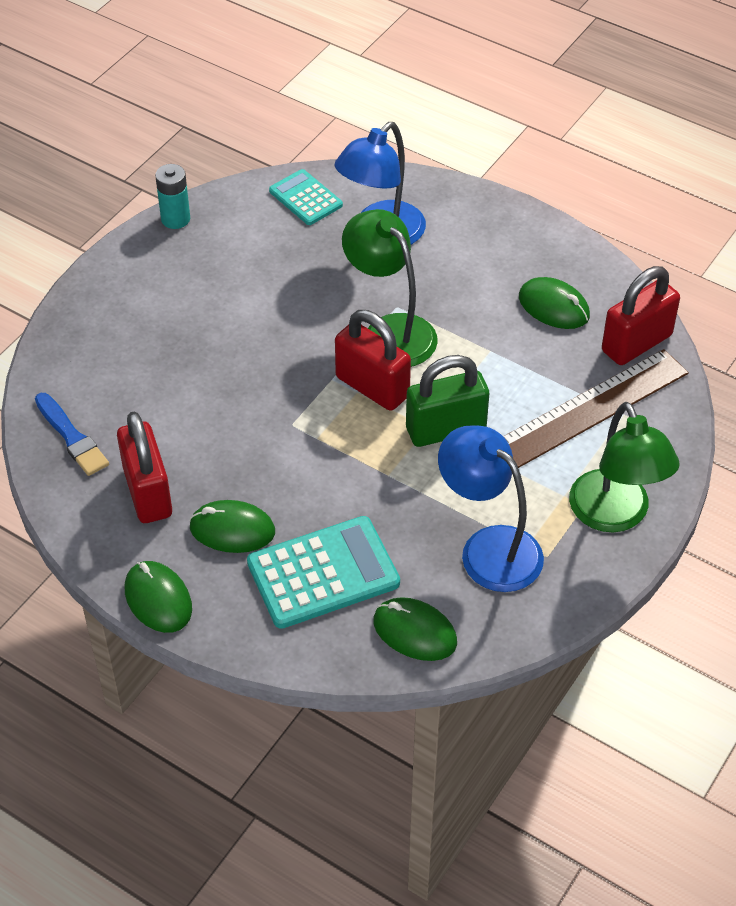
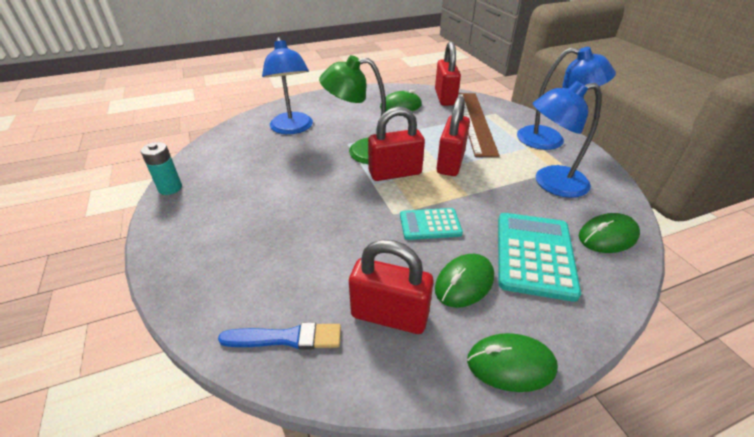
camera: 55 degrees left, 10 degrees down
turquoise calculator [269,169,343,225] -> turquoise calculator moved to [400,208,463,240]
green padlock [406,355,489,447] -> red padlock [437,96,470,176]
green lamp [569,402,680,532] -> blue lamp [517,47,616,150]

